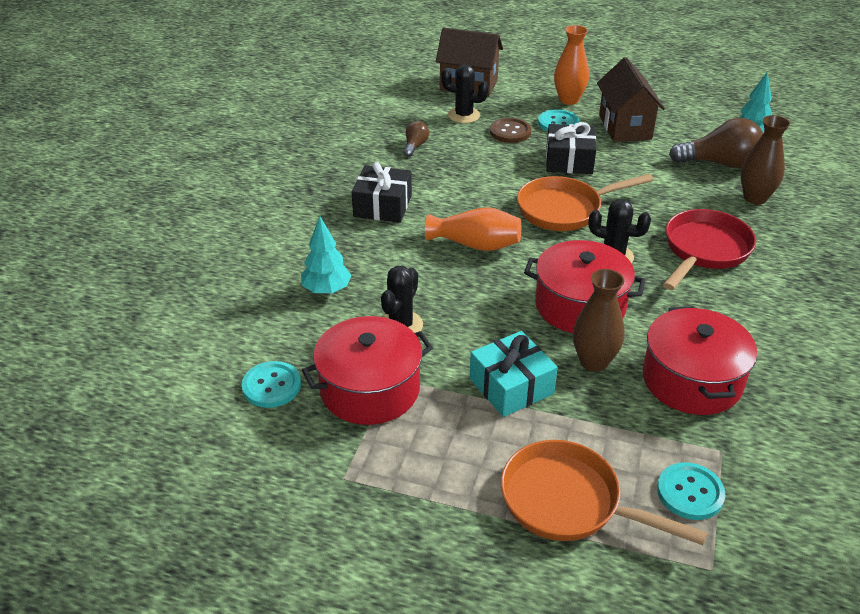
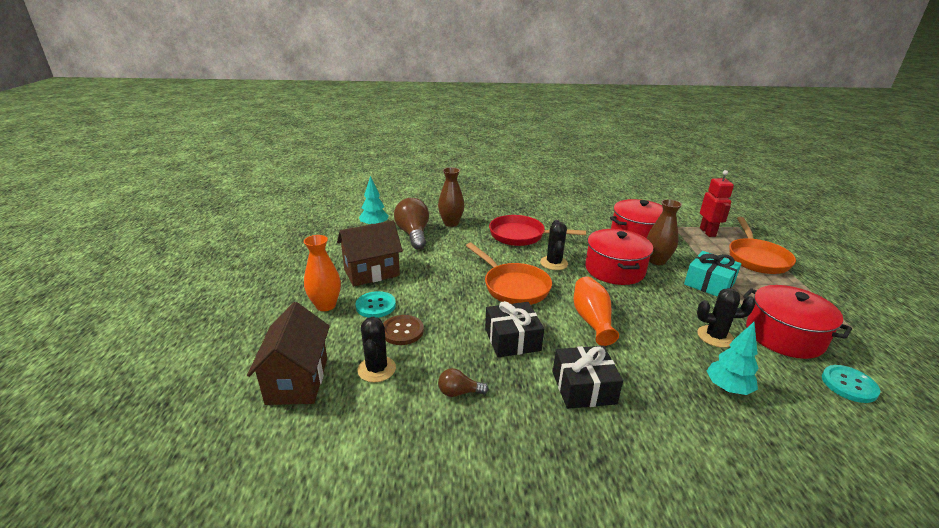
camera: 110 degrees left, 10 degrees down
black gift [546,122,596,174] -> black gift moved to [485,301,544,357]
turquoise button [657,462,725,520] -> red robot [700,170,734,237]

